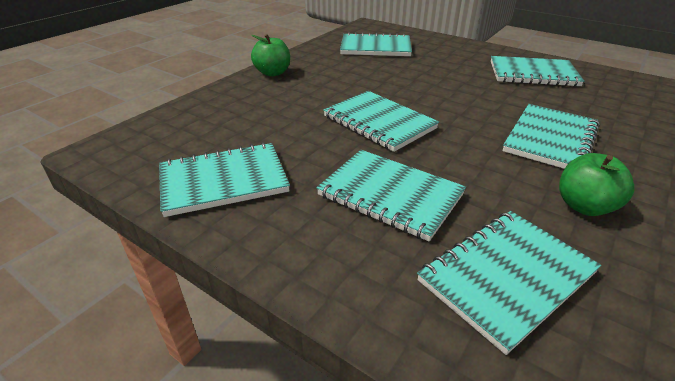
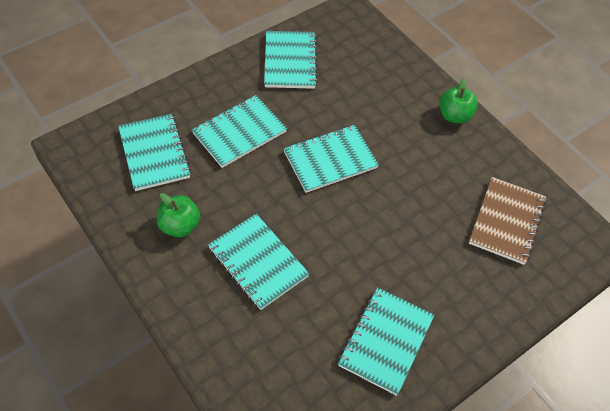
camera: 105 degrees right, 20 degrees up
turquoise notebook [340,32,412,56] -> brown notebook [469,177,546,265]

